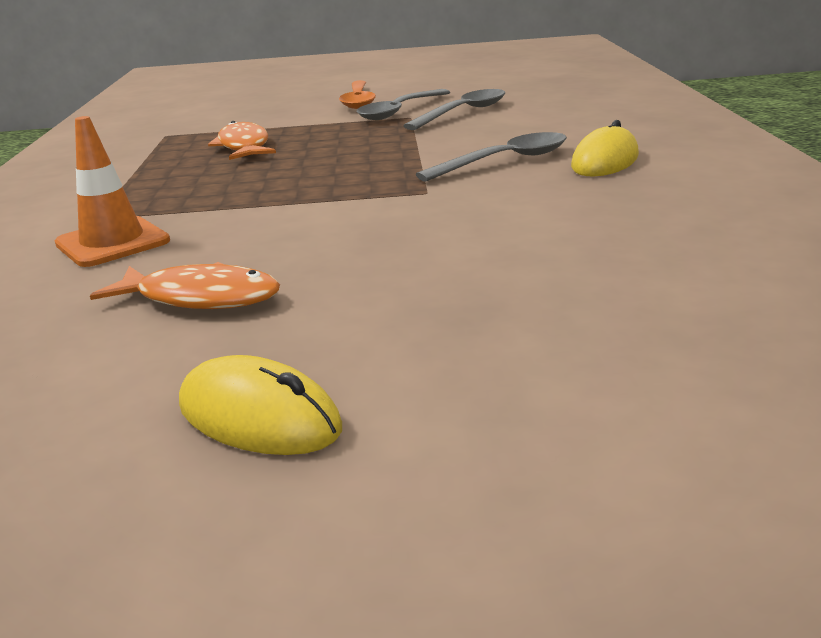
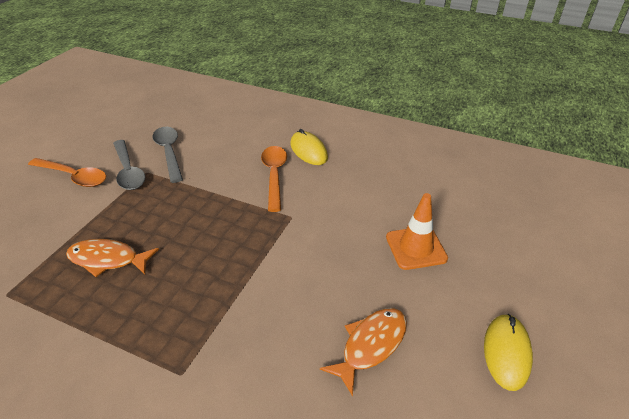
camera: 65 degrees left, 15 degrees up
orange traffic cone [55,116,170,267] -> orange traffic cone moved to [386,193,448,270]
yellow mouse [179,355,342,455] -> yellow mouse turned 45 degrees counterclockwise [484,314,533,391]
grey spoon [415,132,567,181] -> orange spoon [261,146,287,212]

